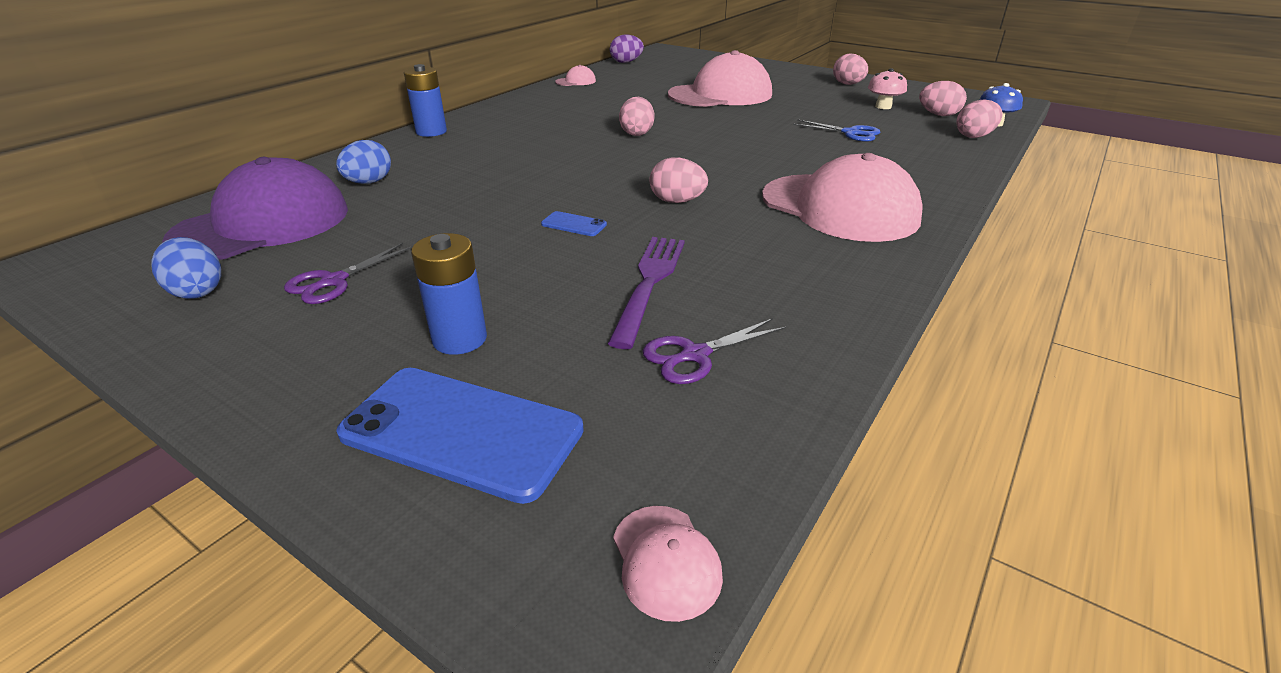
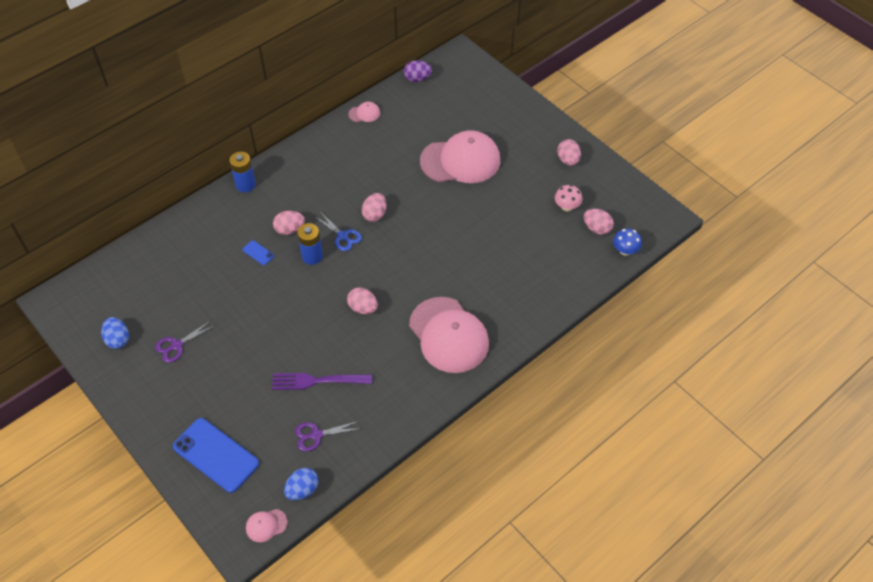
camera: 15 degrees right, 20 degrees up
purple cap [162,157,348,260] -> none
blue egg [336,140,391,184] -> blue egg moved to [284,468,319,500]
blue battery [411,233,487,355] -> blue battery moved to [297,223,323,265]
blue phone [541,211,607,236] -> blue phone moved to [242,240,274,265]
purple fork [608,237,685,349] -> purple fork turned 120 degrees counterclockwise [272,373,372,390]
pink cap [613,506,723,622] -> pink cap turned 75 degrees clockwise [246,509,288,542]
blue scissors [793,119,880,142] -> blue scissors moved to [314,213,362,251]
pink egg [957,100,1002,138] -> pink egg moved to [273,211,305,235]

